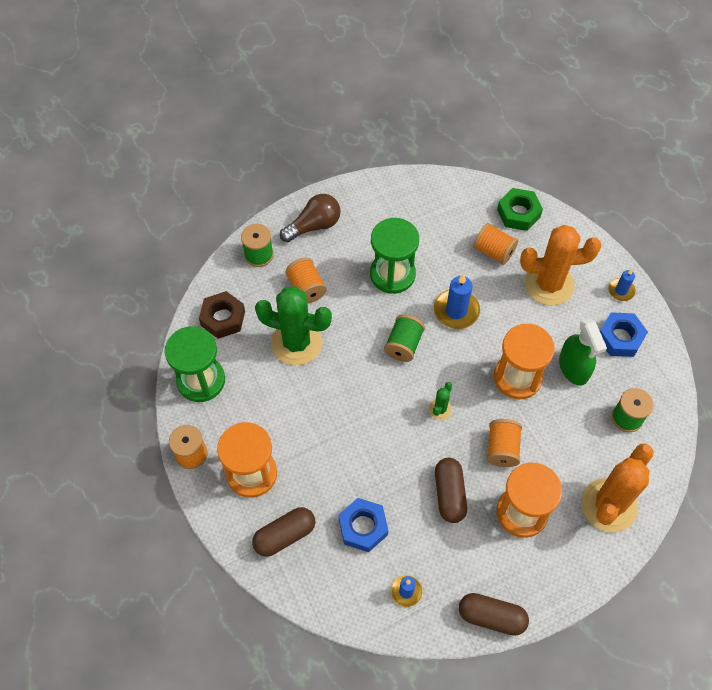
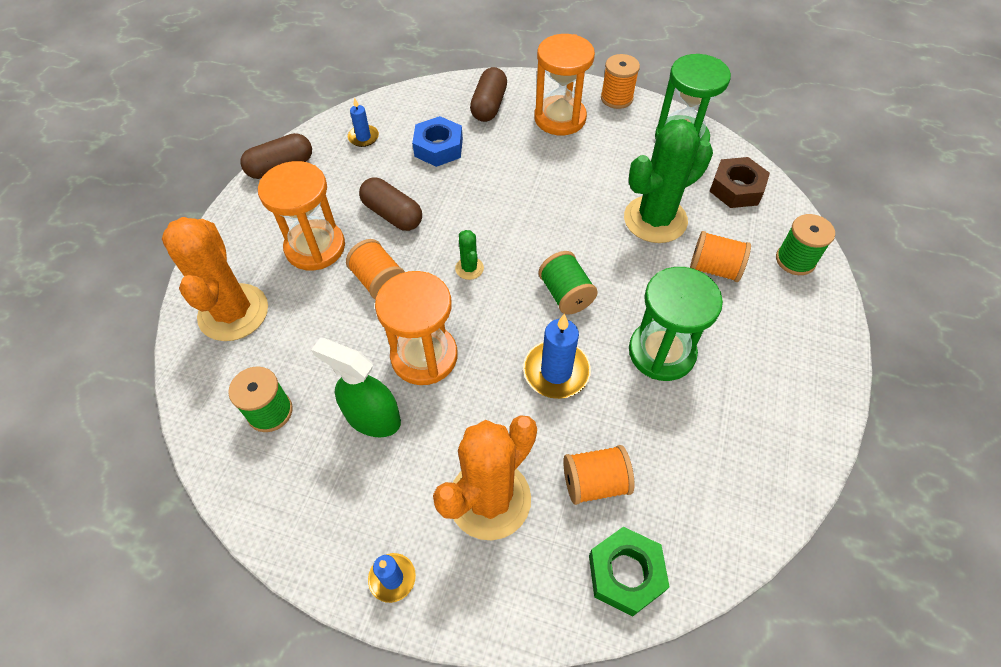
camera: 135 degrees right, 5 degrees down
brown light bulb [280,194,341,242] -> none
blue nut [600,312,648,357] -> none

